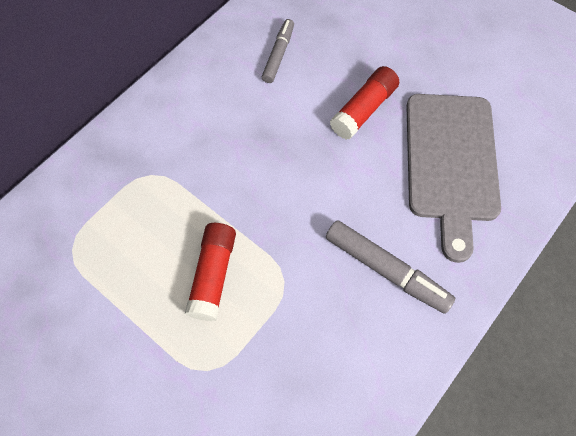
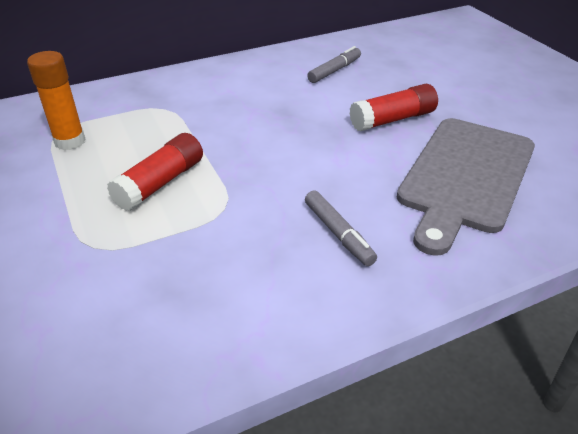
camera: 25 degrees right, 25 degrees down
grey marker [326,220,455,314] -> grey marker [305,190,377,266], size x0.65
none -> orange glue stick [27,51,86,150]

